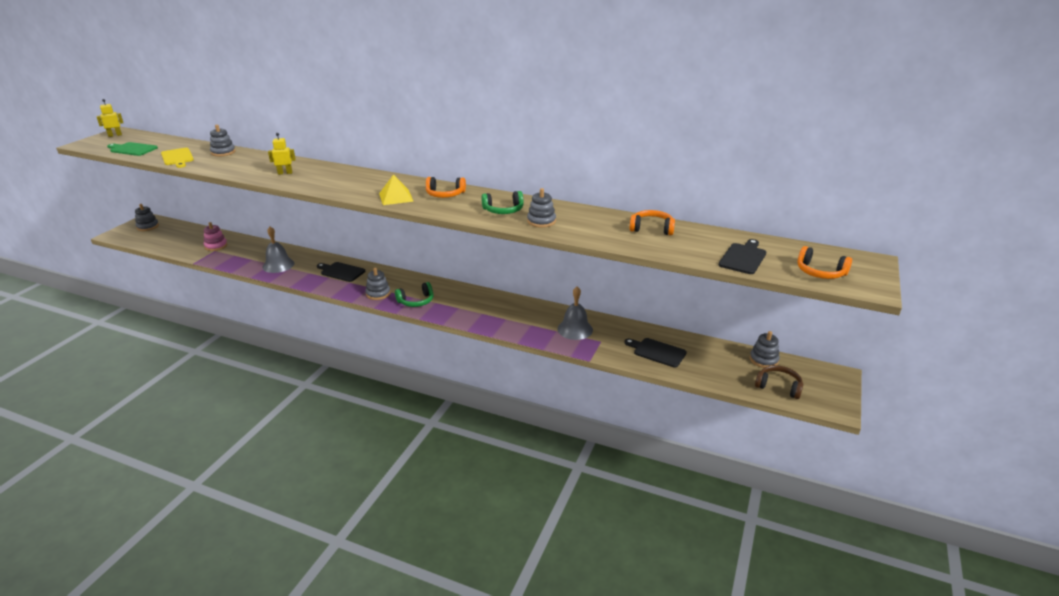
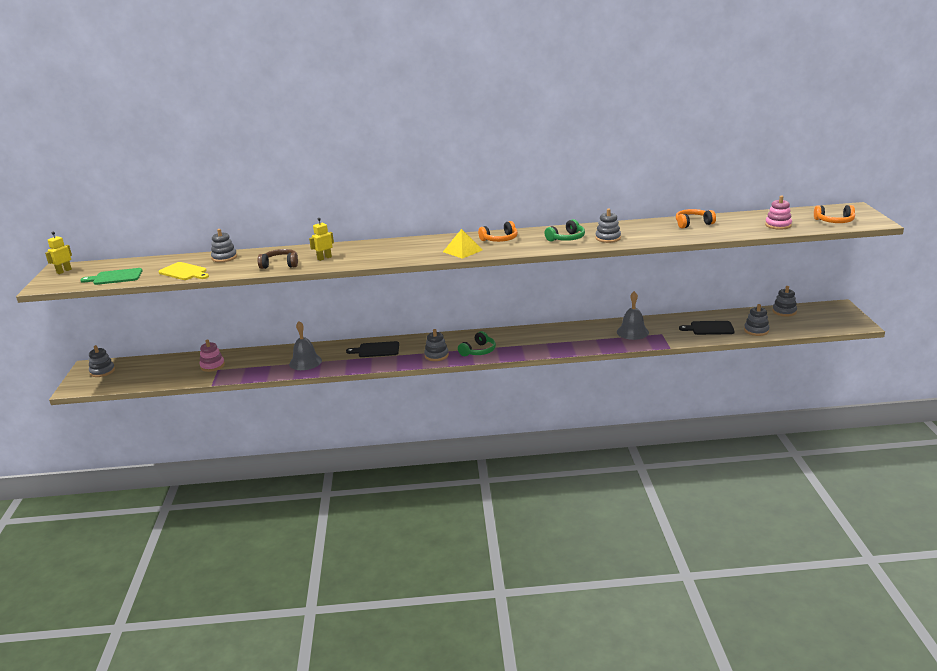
camera: 25 degrees left, 5 degrees down
black cutting board [719,239,766,274] -> pink stacking toy [765,196,792,230]
brown headphones [755,365,803,399] -> brown headphones moved to [257,249,298,269]
none -> grey stacking toy [744,304,770,336]

